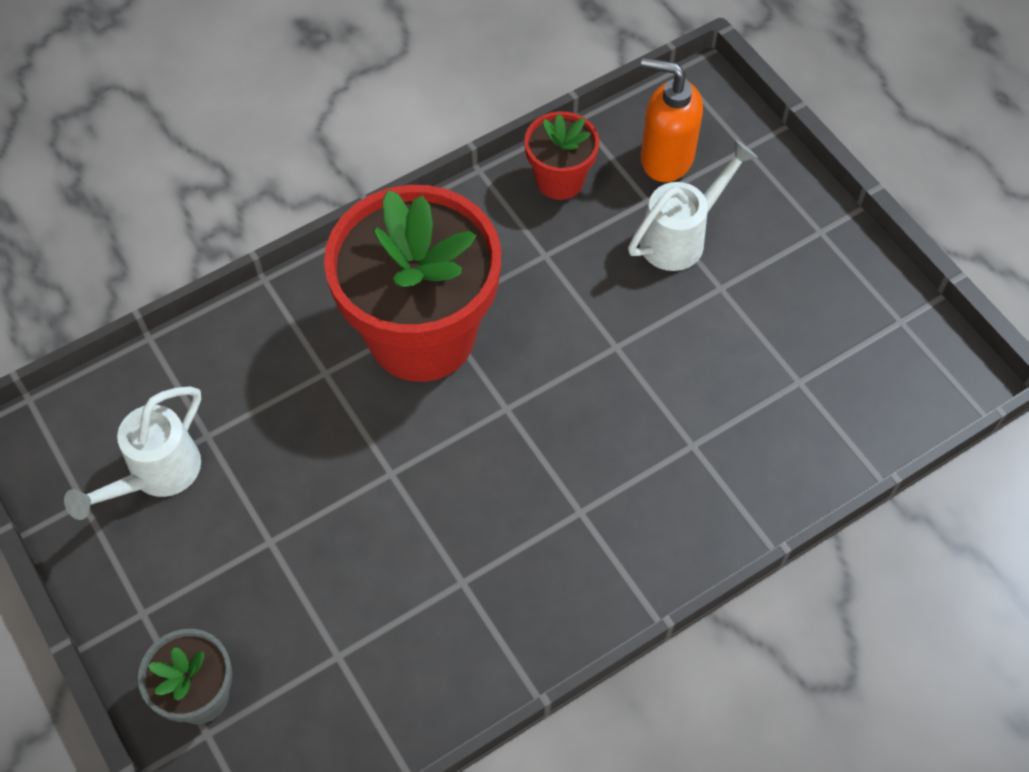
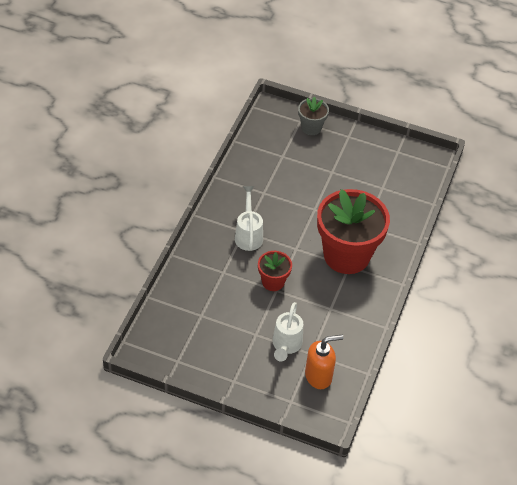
camera: 140 degrees right, 10 degrees down
white watering can [64,386,201,520] -> white watering can moved to [235,186,263,251]
red flower pot [524,111,599,200] -> red flower pot moved to [258,251,292,291]

